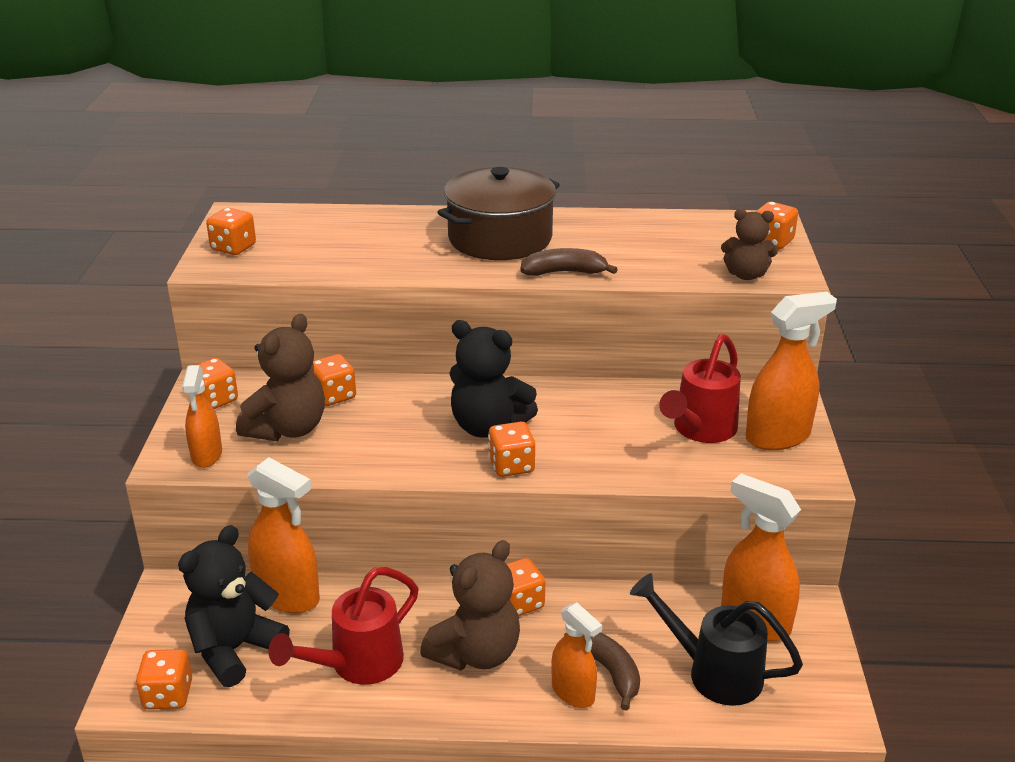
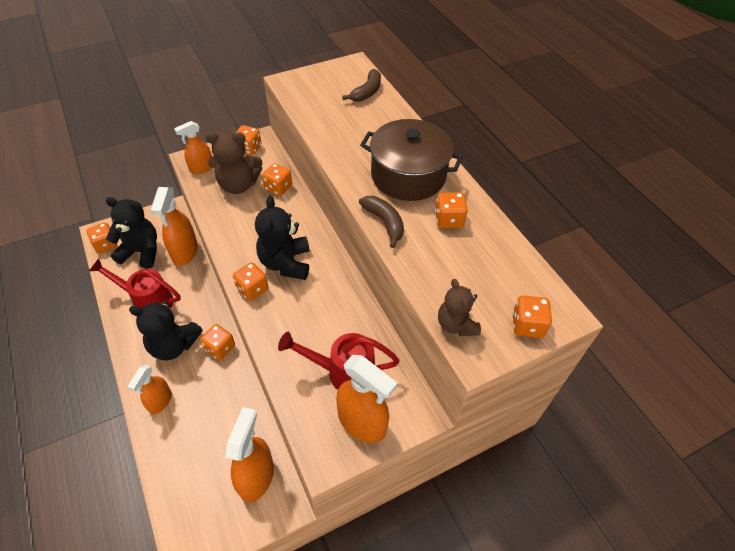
camera: 60 degrees right, 20 degrees up
orange dice [206,208,256,255] -> orange dice moved to [435,192,468,228]
brown teddy bear [420,540,520,671] -> black teddy bear [129,301,203,360]
brown banana [564,632,640,711] -> brown banana moved to [342,69,381,102]
black watering can [630,573,803,706] -> none

